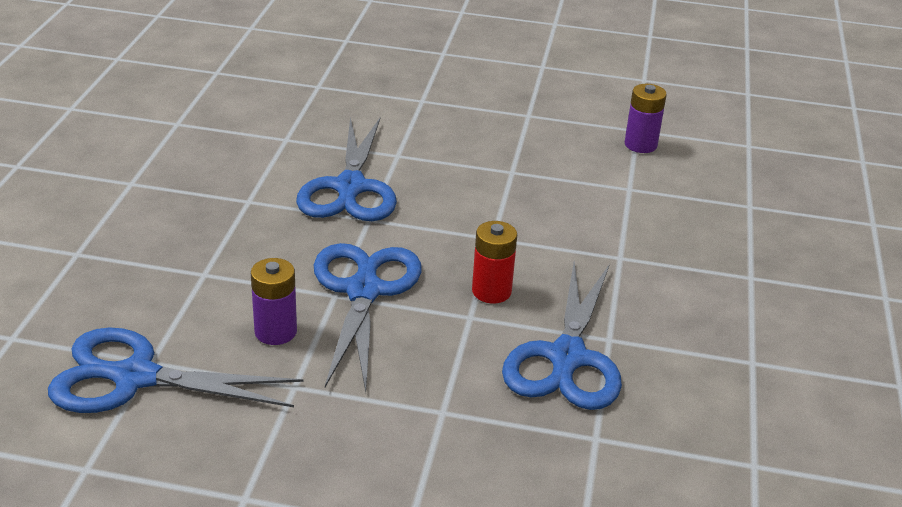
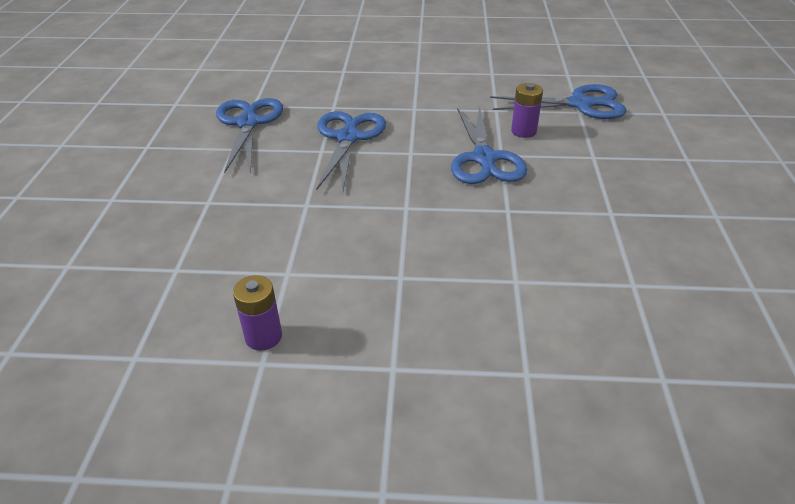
camera: 175 degrees right, 5 degrees up
blue scissors [296,117,397,221] -> blue scissors moved to [216,98,283,173]
red battery [472,221,517,303] -> none

